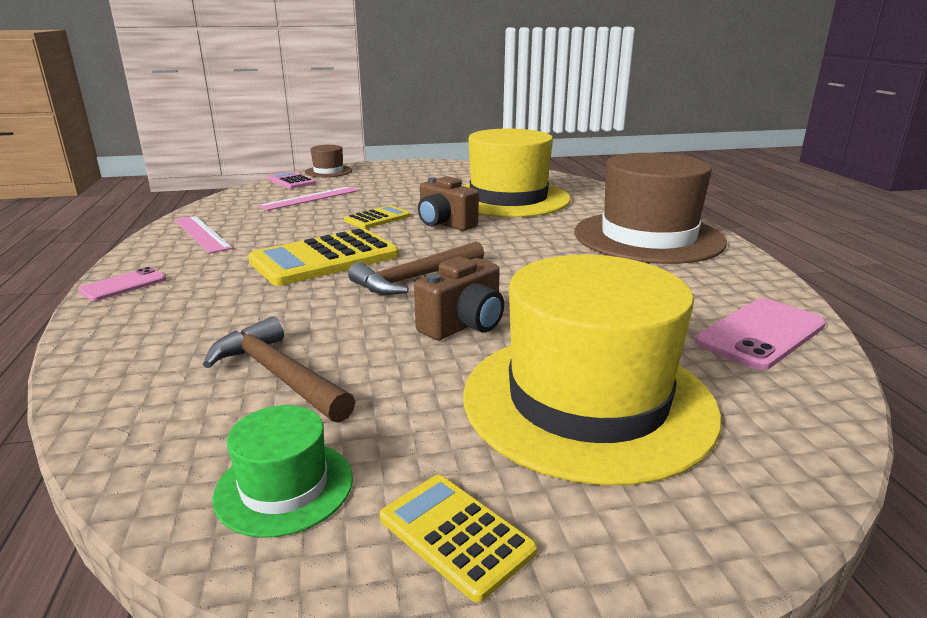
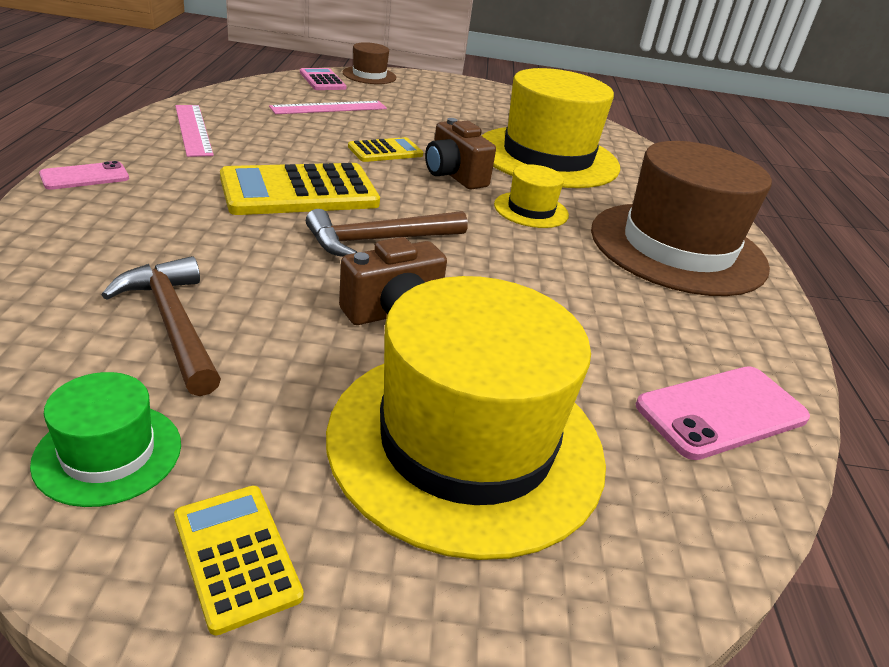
camera: 10 degrees right, 10 degrees up
none -> yellow hat [494,164,569,228]

